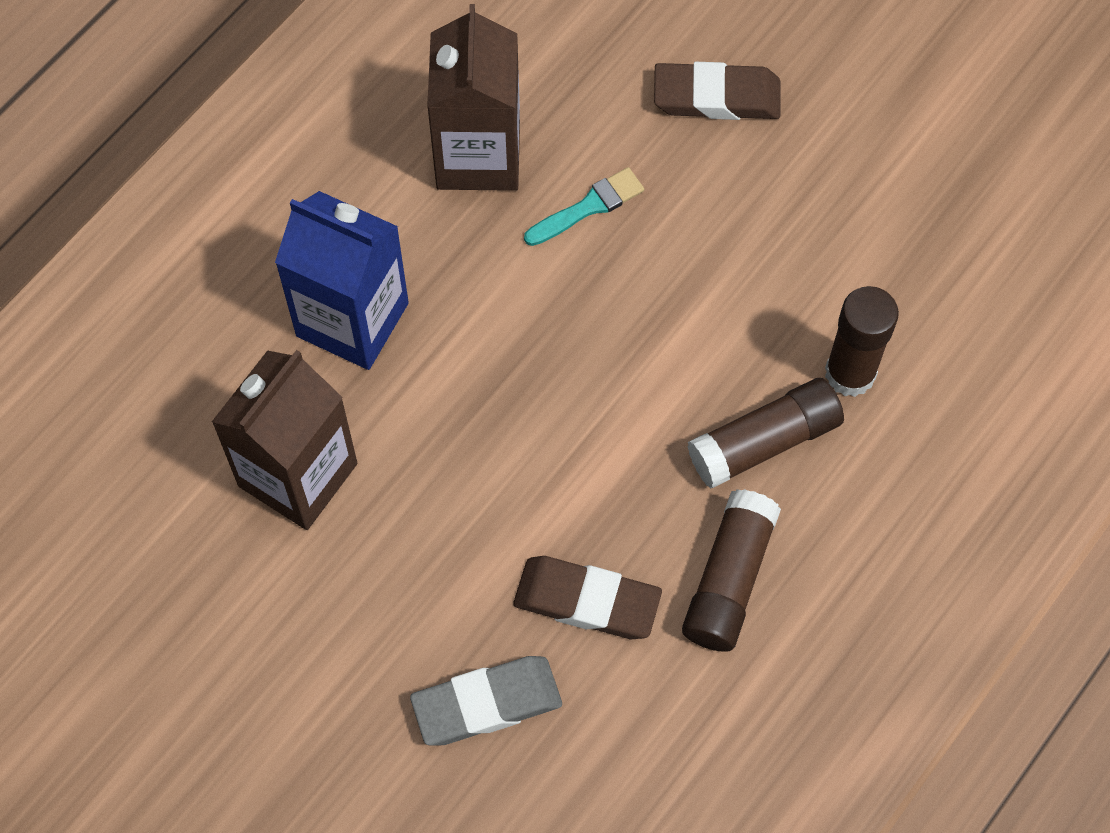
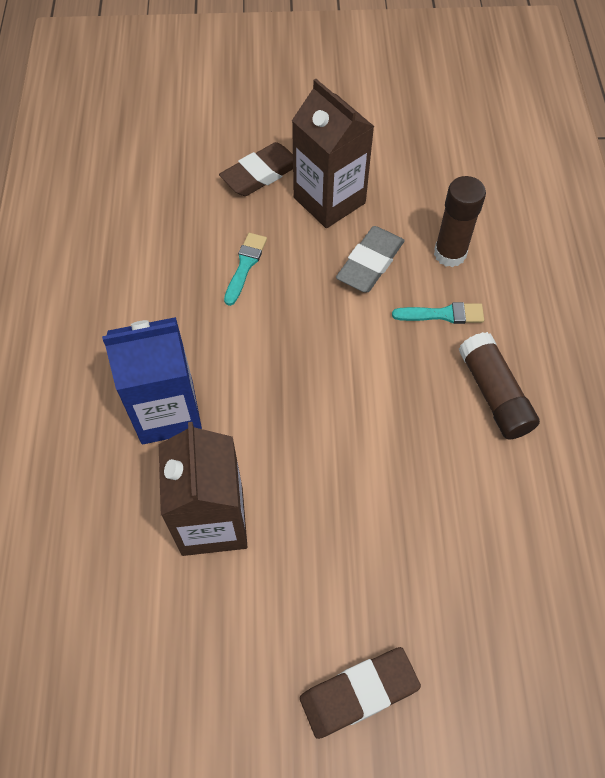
camera: 40 degrees left, 5 degrees down
grey eraser [410,656,562,746] -> grey eraser moved to [336,226,405,292]
brown carton [427,4,520,191] -> brown carton moved to [292,79,374,228]
brown eraser [513,556,662,639] -> brown eraser moved to [300,647,421,739]
brown glue stick [688,378,844,489] -> turquoise brush [392,302,484,324]

